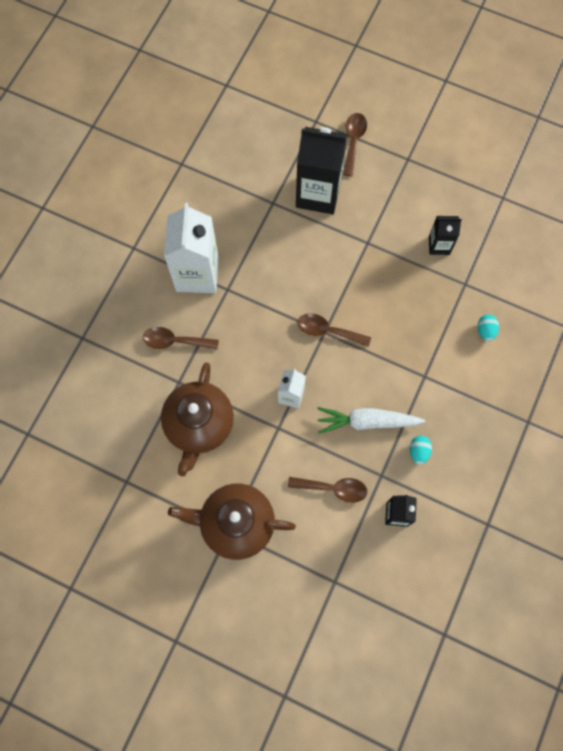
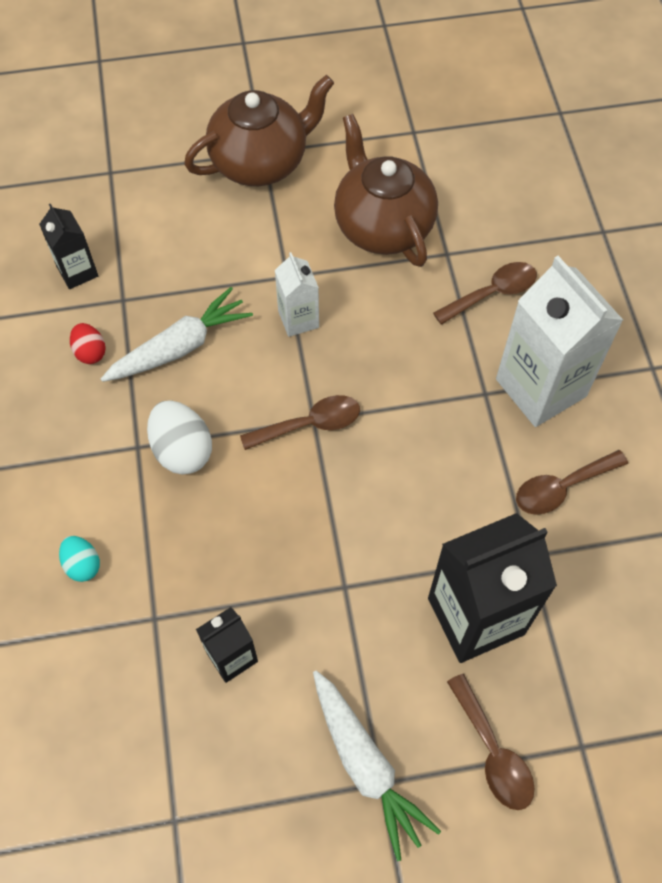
camera: 145 degrees right, 10 degrees down
brown spoon [288,477,367,503] -> brown spoon moved to [516,450,628,515]
turquoise egg [410,436,432,465] -> red egg [70,323,106,364]
none -> white egg [147,400,212,475]
none -> white carrot [313,670,441,861]

